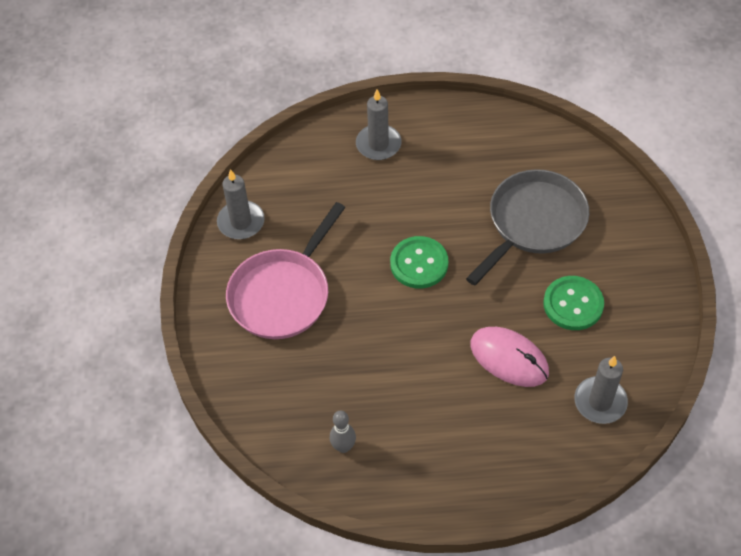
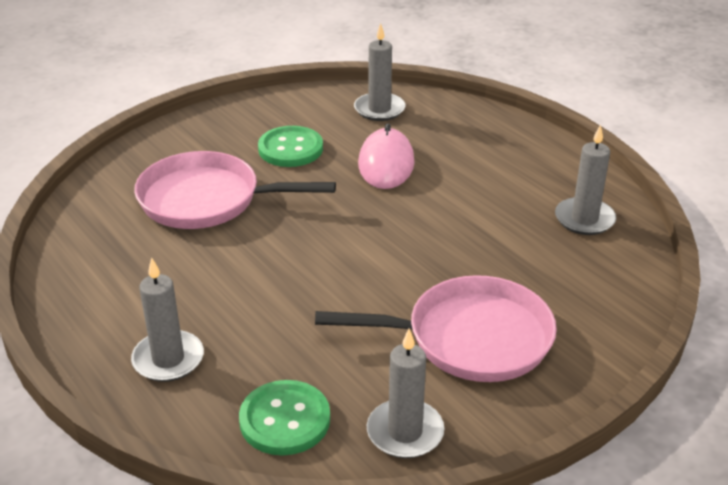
camera: 125 degrees left, 20 degrees down
grey bowling pin [330,410,356,453] -> grey candle [555,124,616,235]
green button [390,236,448,289] -> green button moved to [239,380,330,456]
grey pan [466,169,589,286] -> pink pan [134,151,336,229]

